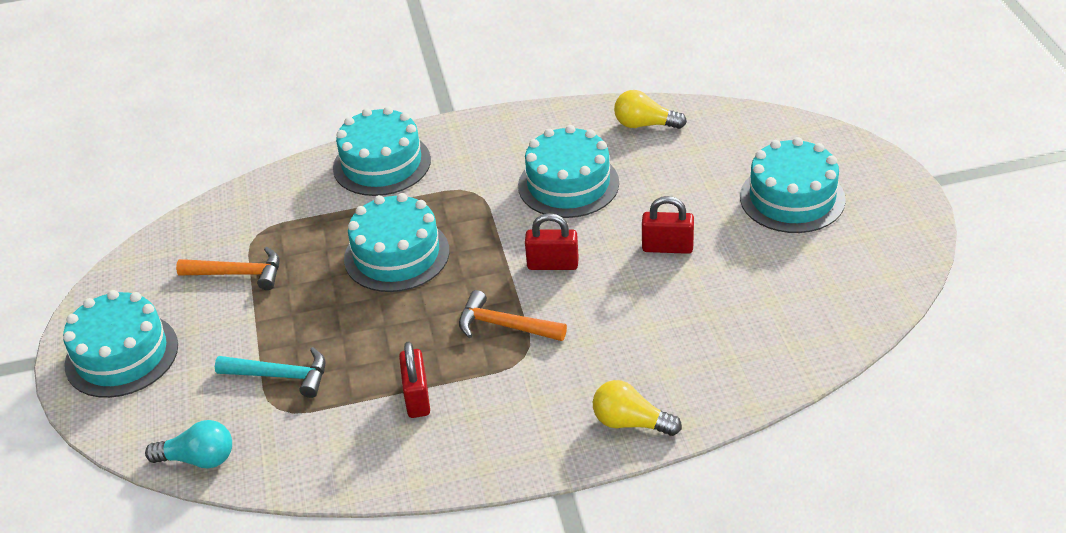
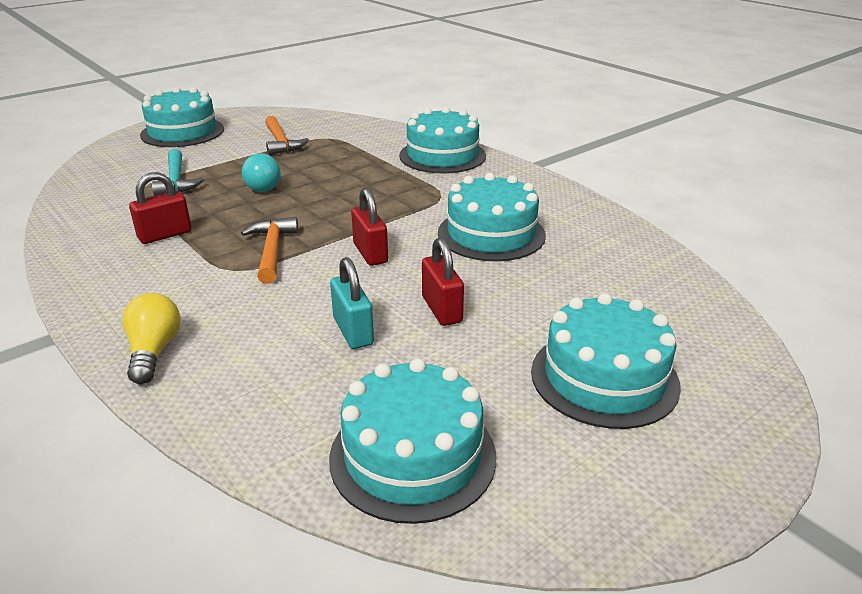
camera: 60 degrees right, 10 degrees down
turquoise light bulb [145,420,232,469] -> turquoise light bulb moved to [242,153,281,192]
turquoise cake [344,193,450,292] -> turquoise cake moved to [329,358,496,524]
yellow light bulb [614,90,687,129] -> none
none -> turquoise padlock [330,257,374,349]

